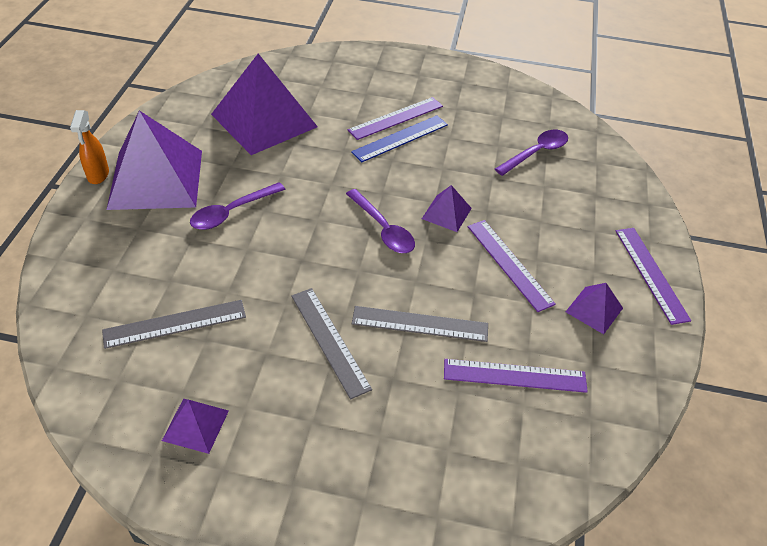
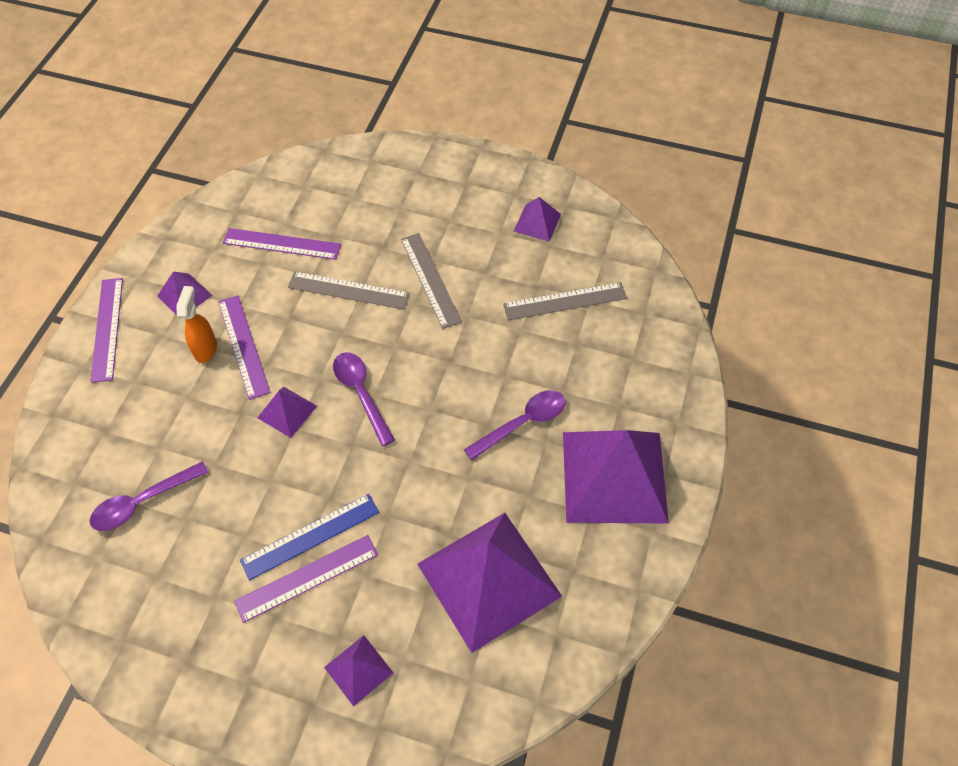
camera: 170 degrees left, 10 degrees up
orange spray bottle [70,110,109,184] -> orange spray bottle moved to [176,286,217,363]
none -> purple pyramid [324,635,394,707]

